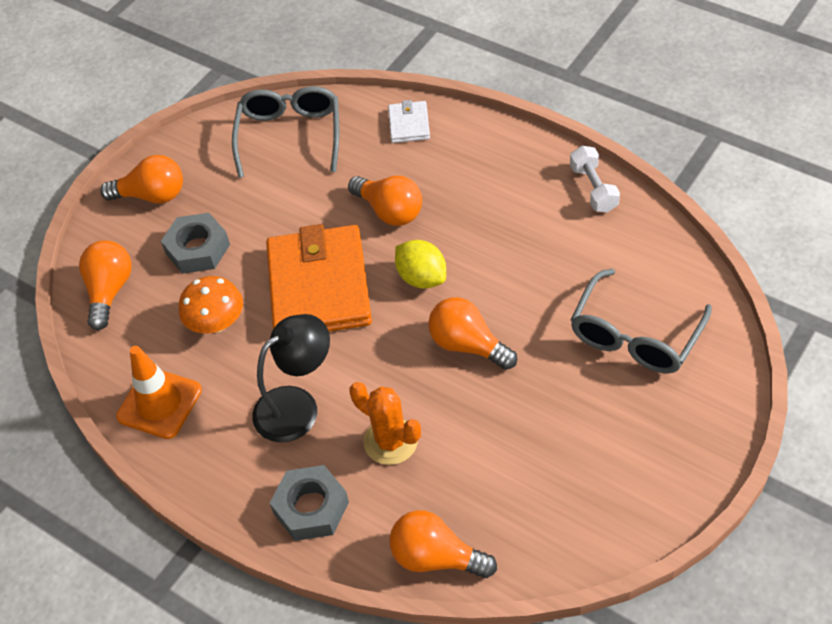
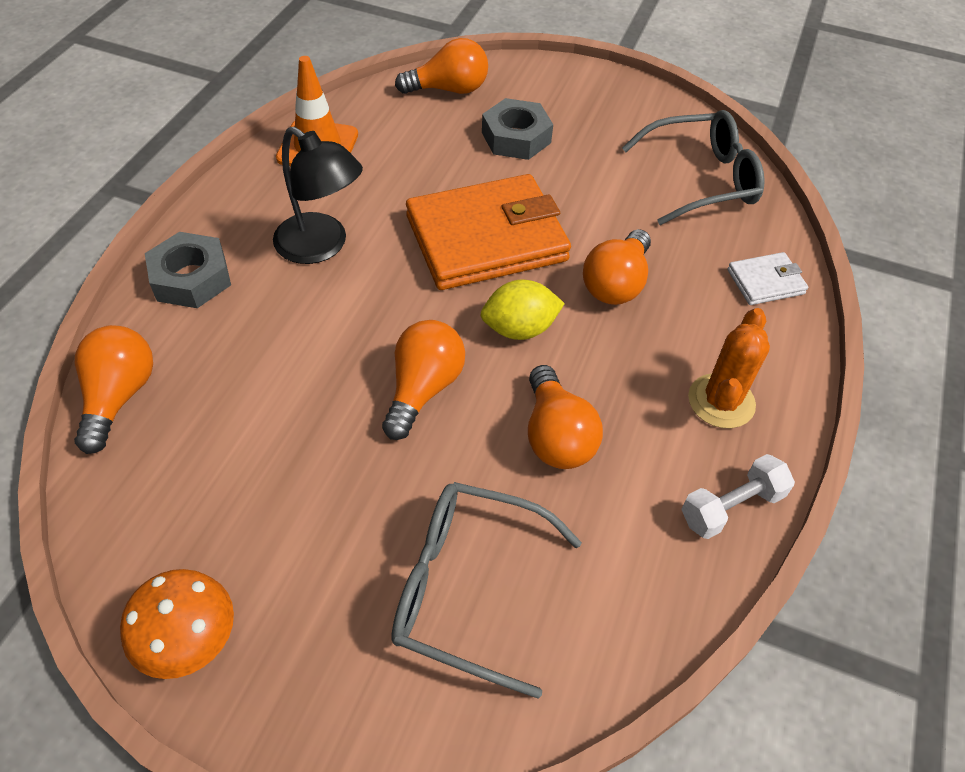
camera: 70 degrees right, 0 degrees up
orange light bulb [100,155,183,203] -> orange light bulb moved to [528,365,603,469]
orange mushroom [179,276,243,334] -> orange mushroom moved to [120,569,234,679]
orange cactus [349,382,421,465] -> orange cactus moved to [688,308,770,428]
yellow lemon [395,240,446,289] -> yellow lemon turned 45 degrees clockwise [481,279,565,340]

